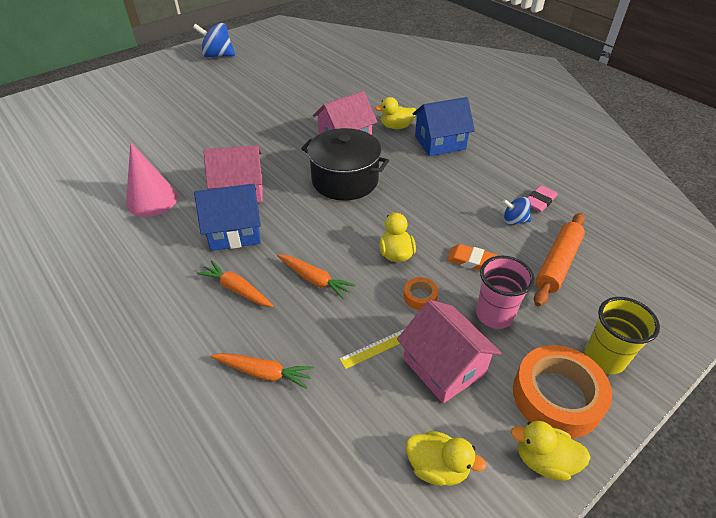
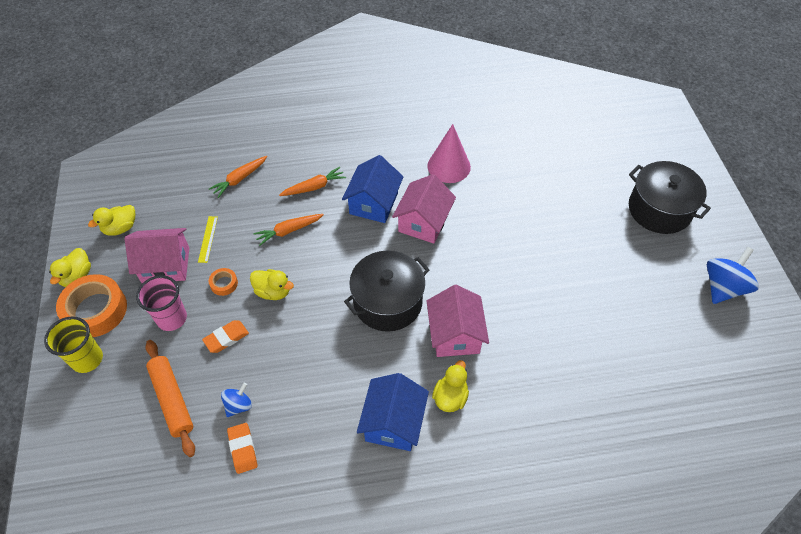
camera: 120 degrees right, 10 degrees up
yellow duck [510,421,591,481] -> yellow duck turned 150 degrees clockwise [49,248,91,287]
pink eraser [528,185,557,212] -> orange eraser [227,423,258,474]
none -> black pot [629,161,711,234]

